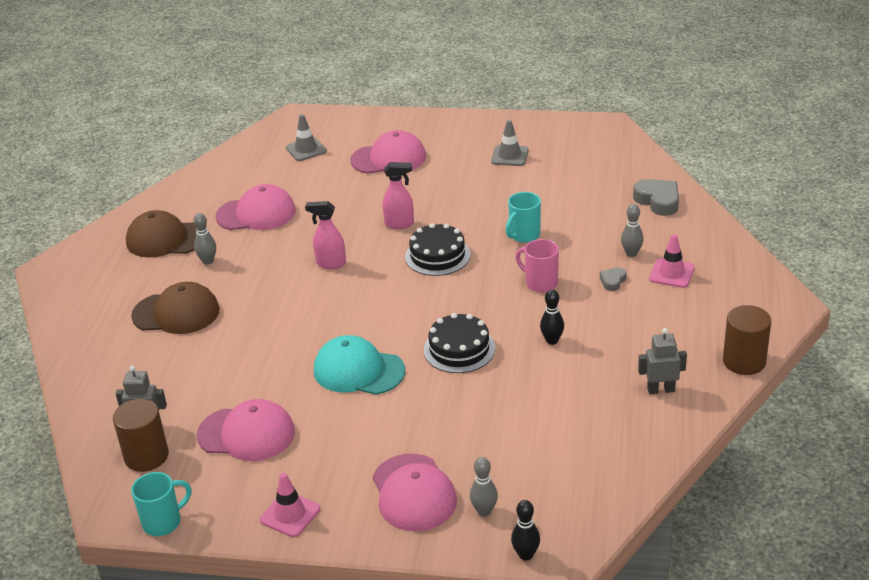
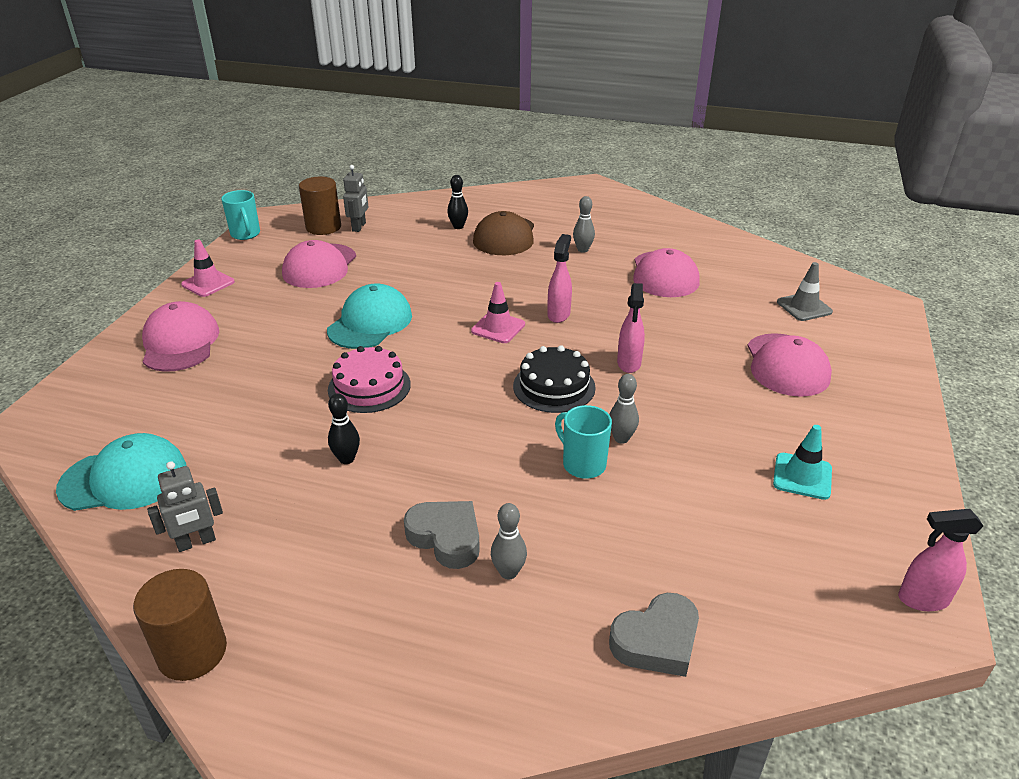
camera: 95 degrees right, 0 degrees up
brown cap [126,210,197,258] -> none
pink cap [373,454,457,531] -> pink cap turned 90 degrees clockwise [142,301,219,372]
black cake [424,313,495,373] -> pink cake [328,346,411,413]
grey bowling pin [470,457,498,516] -> grey bowling pin moved to [609,374,639,444]
grey traffic cone [491,120,529,166] -> turquoise traffic cone [773,425,832,500]
black bowling pin [511,500,540,560] -> black bowling pin moved to [447,175,468,229]
pink mug [516,239,559,292] -> none
grey heart [600,267,627,291] -> grey heart [404,501,480,569], size x1.83
grey robot [638,328,687,394] -> grey robot turned 60 degrees clockwise [147,461,223,552]
pink traffic cone [649,234,695,288] -> pink traffic cone moved to [471,282,525,343]
none -> turquoise cap [56,433,186,511]
none -> pink spray bottle [898,509,983,611]

